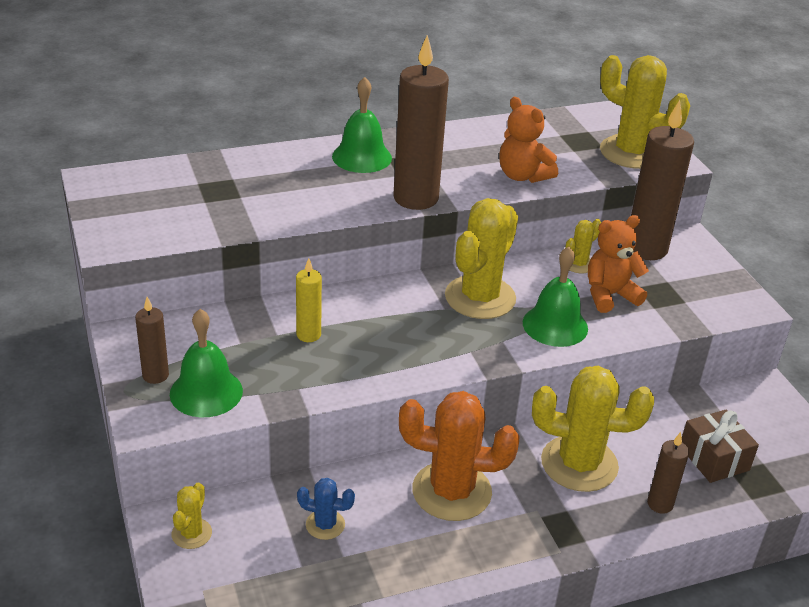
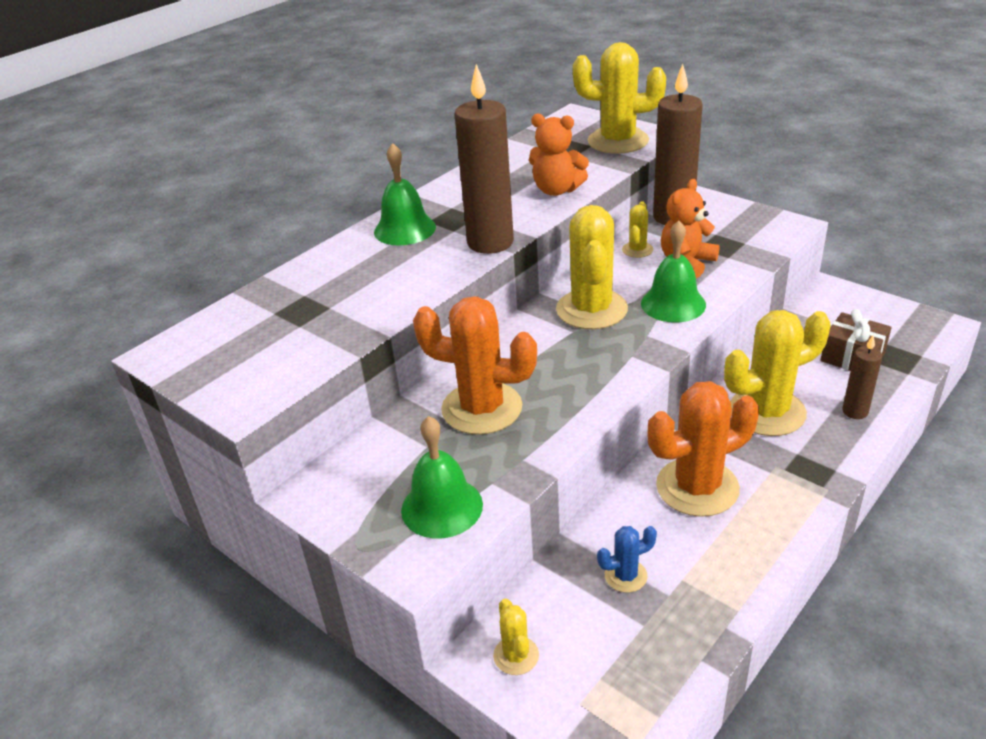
camera: 25 degrees left, 0 degrees up
brown candle [135,297,169,384] -> none
yellow candle [296,258,322,342] -> orange cactus [413,297,537,435]

